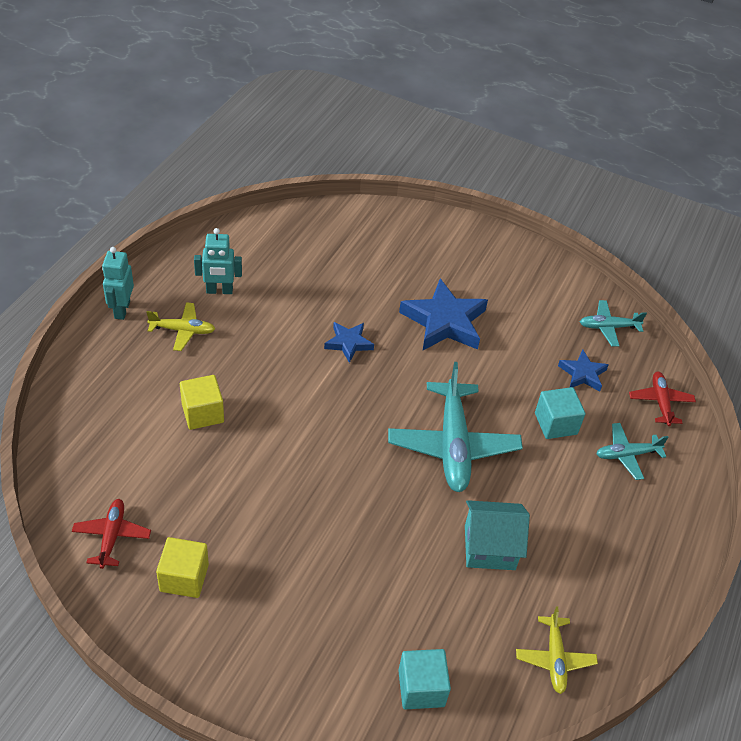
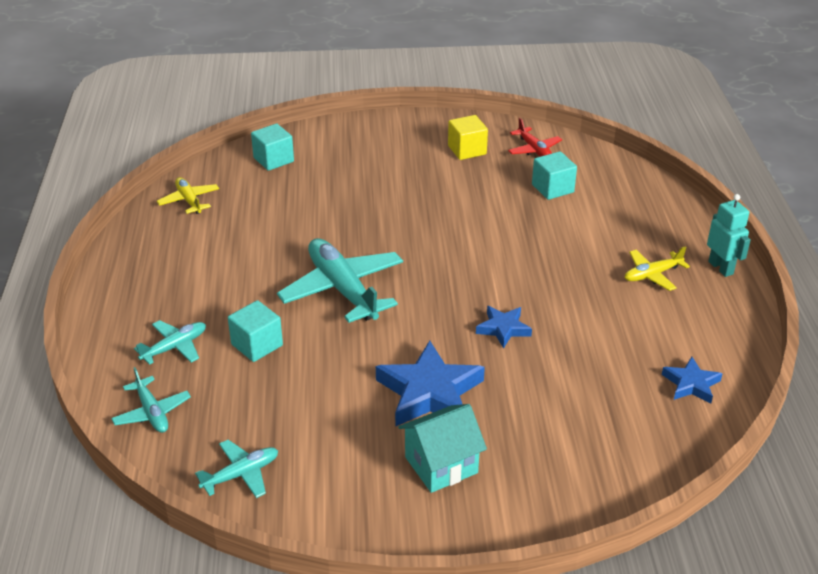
camera: 155 degrees right, 10 degrees down
yellow cube [180,375,224,430] -> none
turquoise robot [194,228,242,294] -> none
turquoise house [465,500,530,570] -> turquoise house moved to [398,404,487,493]
blue star [558,350,608,391] -> blue star moved to [662,357,722,404]
red plane [629,372,696,426] -> turquoise plane [111,367,191,433]
none -> turquoise cube [532,151,577,200]

